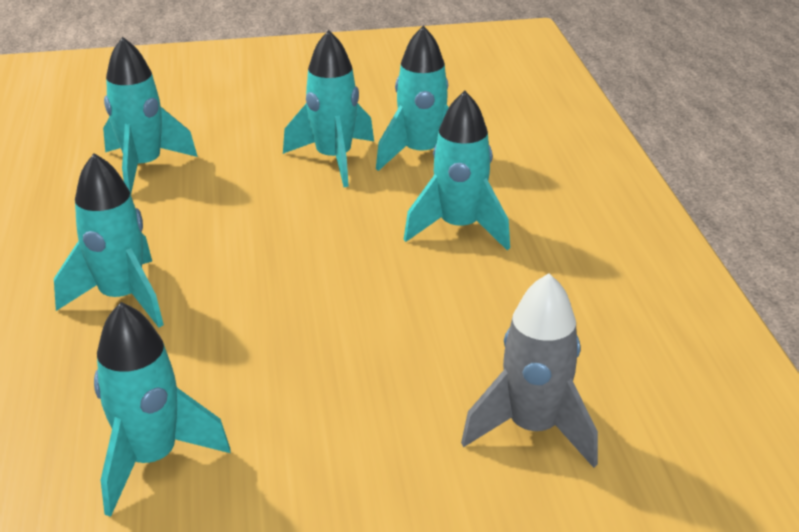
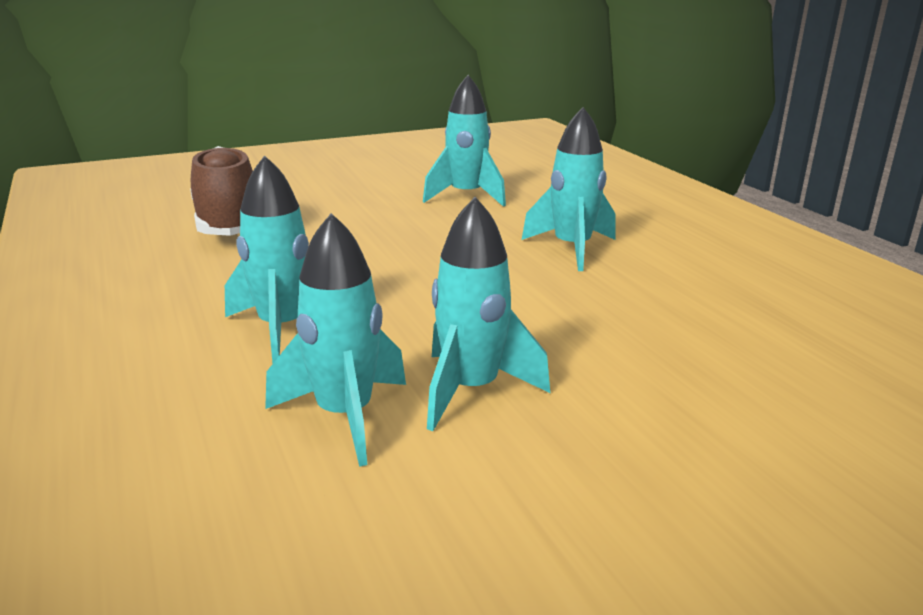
camera: 165 degrees right, 10 degrees down
turquoise rocket [103,37,198,194] -> none
grey rocket [461,273,598,468] -> brown shoe [190,146,253,236]

